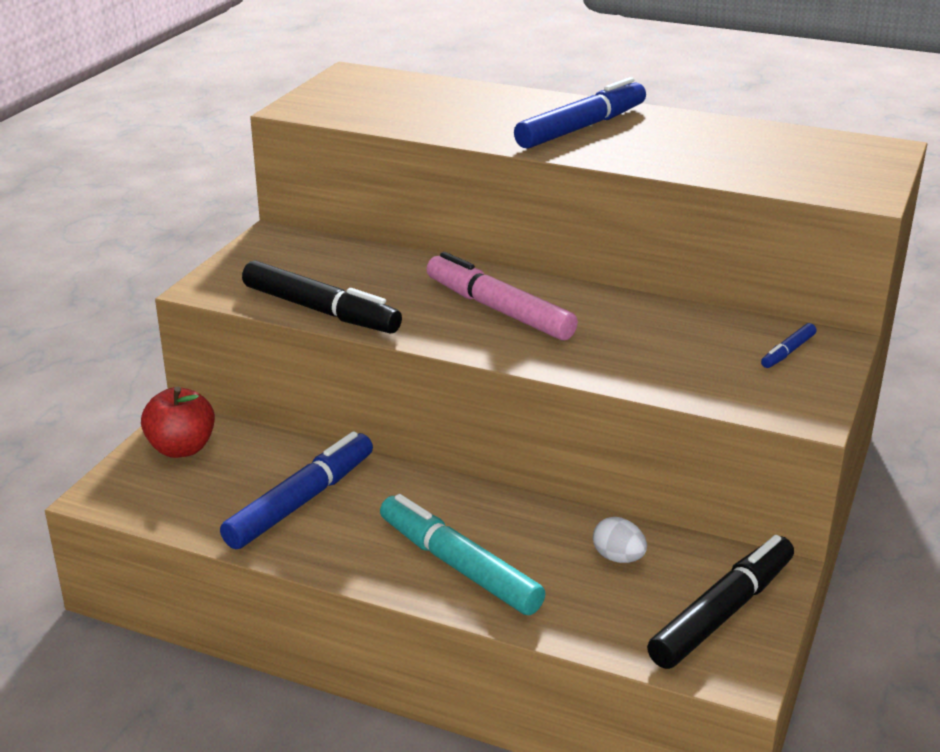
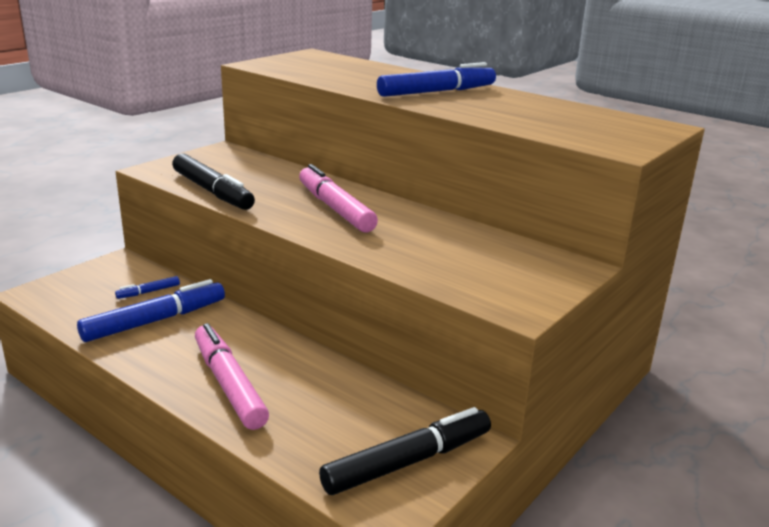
camera: 15 degrees right, 5 degrees down
red apple [141,386,215,458] -> none
turquoise marker [380,494,545,615] -> pink marker [195,323,269,430]
white egg [593,517,647,563] -> none
blue marker [761,323,816,368] -> blue marker moved to [115,276,180,299]

